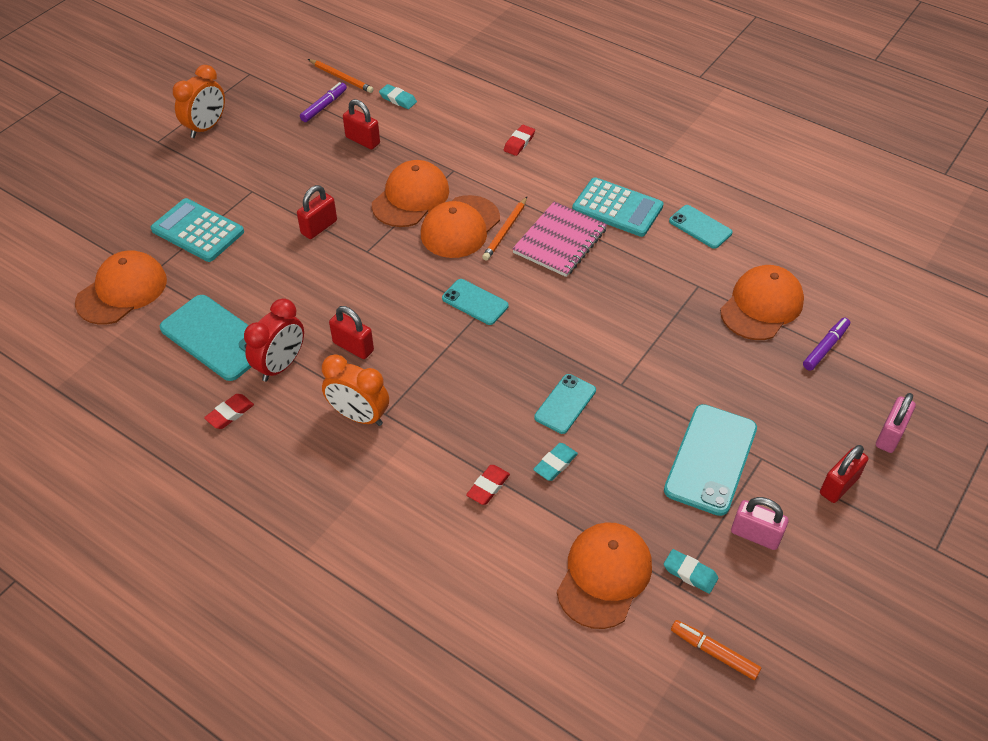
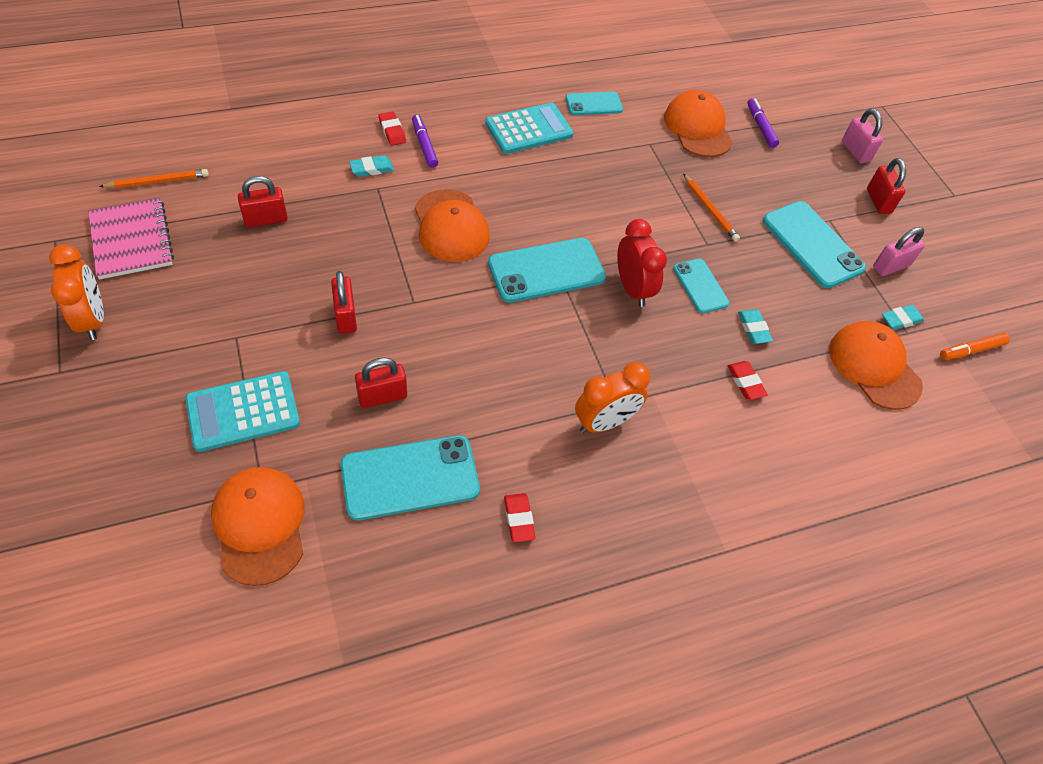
camera: 60 degrees left, 5 degrees up
red clock [244,298,304,382] -> red clock moved to [617,219,667,307]
purple marker [300,82,347,122] -> purple marker moved to [412,115,438,168]
red padlock [329,306,374,359] -> red padlock moved to [355,357,407,408]
orange cap [372,160,449,227] -> none
turquoise eraser [379,84,417,109] -> turquoise eraser moved to [349,155,394,177]
turquoise phone [442,279,509,325] -> turquoise phone [488,238,606,303], size x1.71
orange pencil [482,197,527,261] -> orange pencil moved to [683,174,740,242]
pink notebook [512,201,607,277] -> pink notebook moved to [88,197,174,280]

